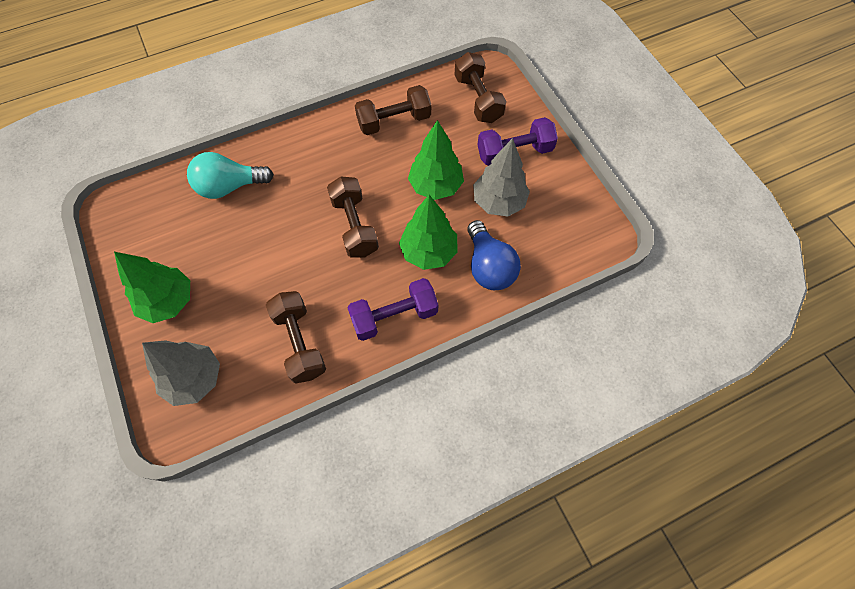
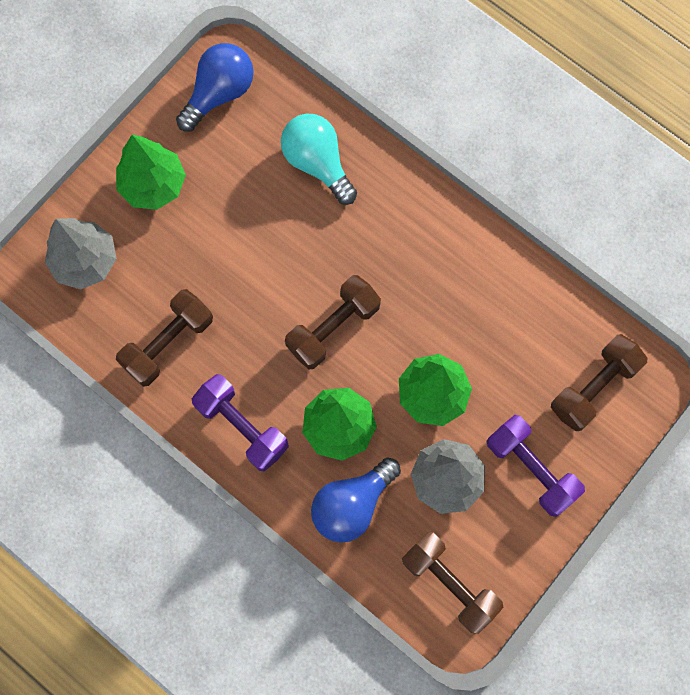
camera: 65 degrees right, 10 degrees up
brown dumbbell [355,85,431,135] -> brown dumbbell moved to [402,532,504,634]
none -> blue light bulb [176,43,254,132]

